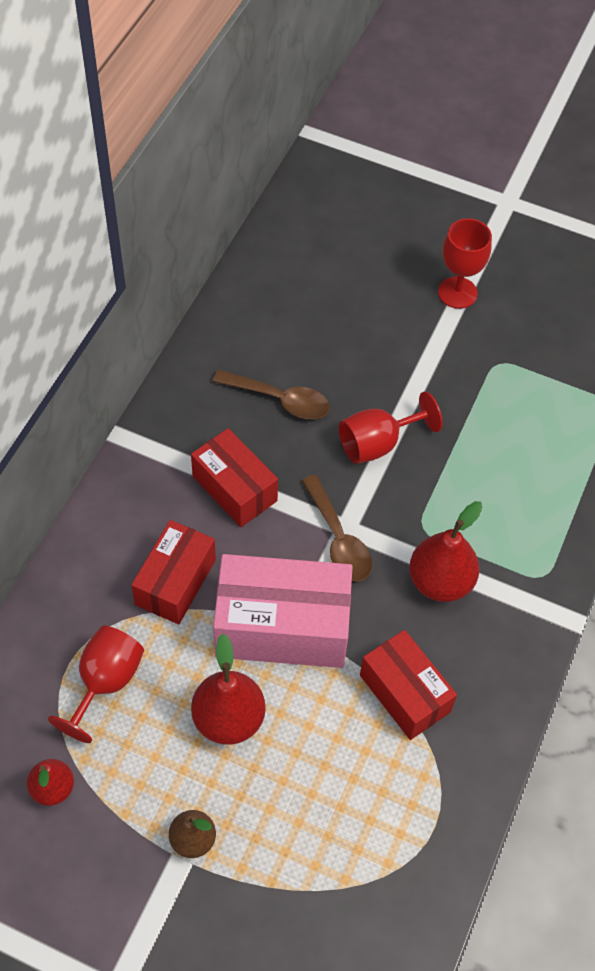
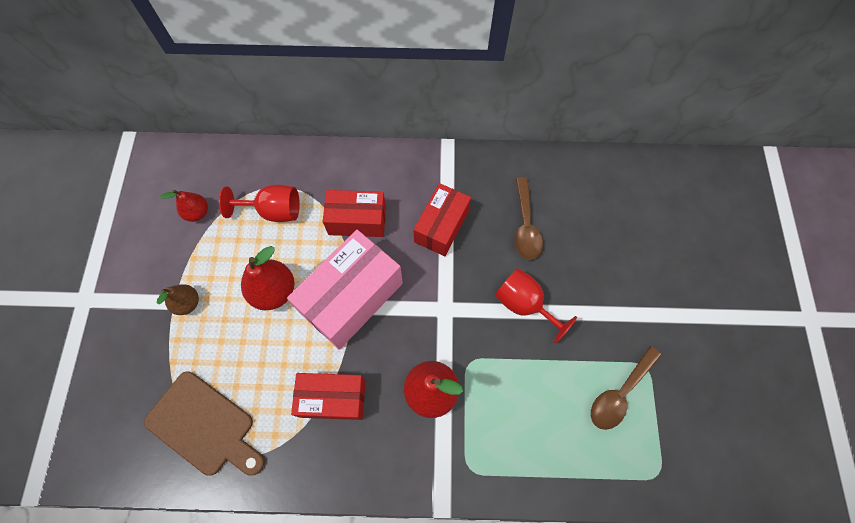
camera: 70 degrees right, 10 degrees up
pink box [213,554,353,668] -> pink box turned 60 degrees clockwise [287,230,403,350]
brown spoon [302,475,372,581] -> brown spoon moved to [591,346,661,430]
red box [360,630,457,740] -> red box turned 60 degrees clockwise [291,373,365,420]
red goblet [438,218,492,309] -> none
none -> brown cutting board [144,371,265,476]

